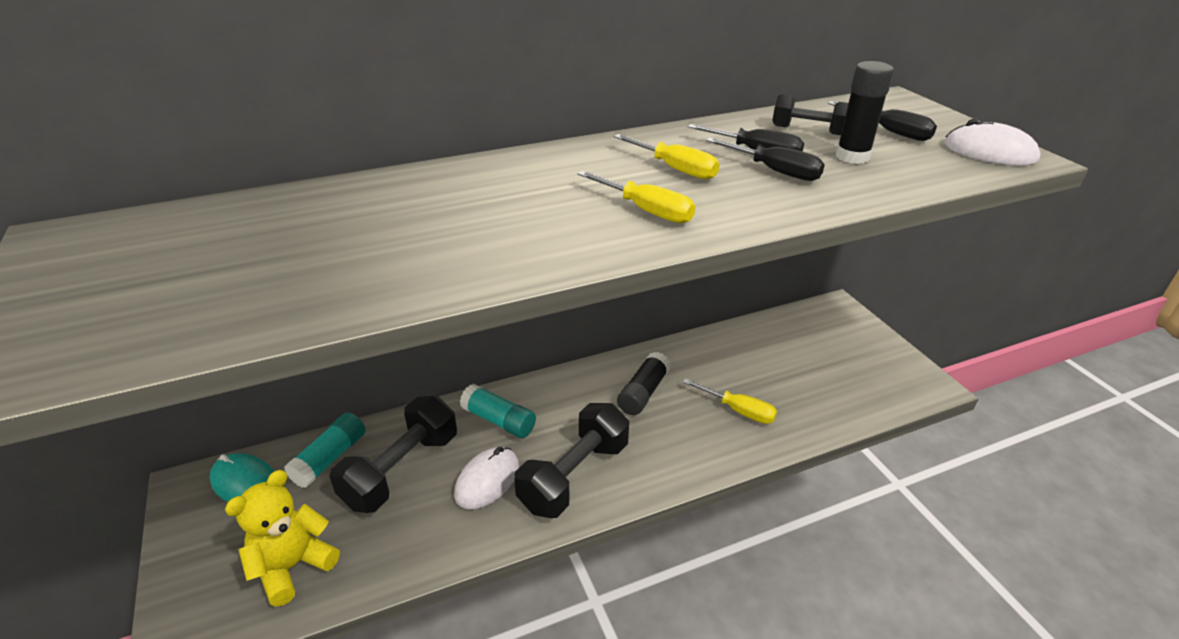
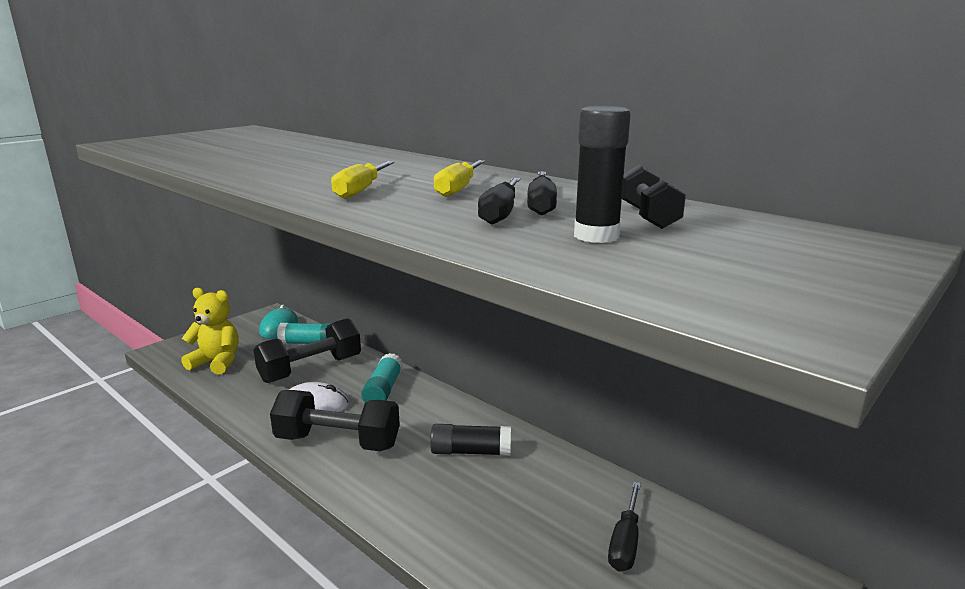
camera: 65 degrees right, 15 degrees down
black dumbbell [329,396,457,513] -> black dumbbell turned 45 degrees counterclockwise [253,318,361,383]
yellow screwdriver [683,378,777,424] -> none
black screwdriver [827,101,937,141] -> black screwdriver moved to [608,482,641,572]
white mouse [945,118,1041,166] -> none

